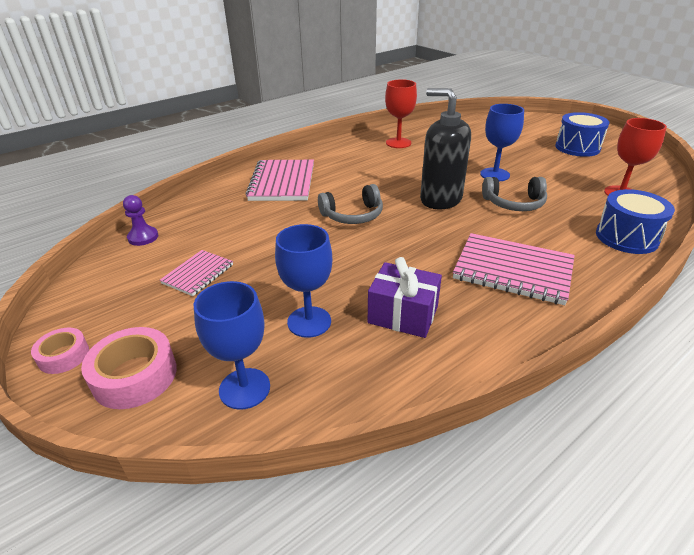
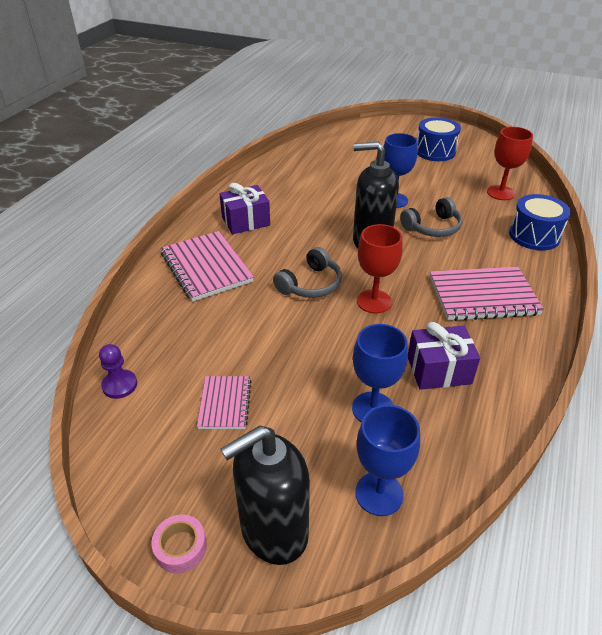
camera: 30 degrees left, 5 degrees up
pink tape [81,327,177,409] -> black soap dispenser [221,426,310,565]
red goblet [385,79,417,148] -> red goblet moved to [357,224,403,314]
none -> purple gift [219,183,270,234]

